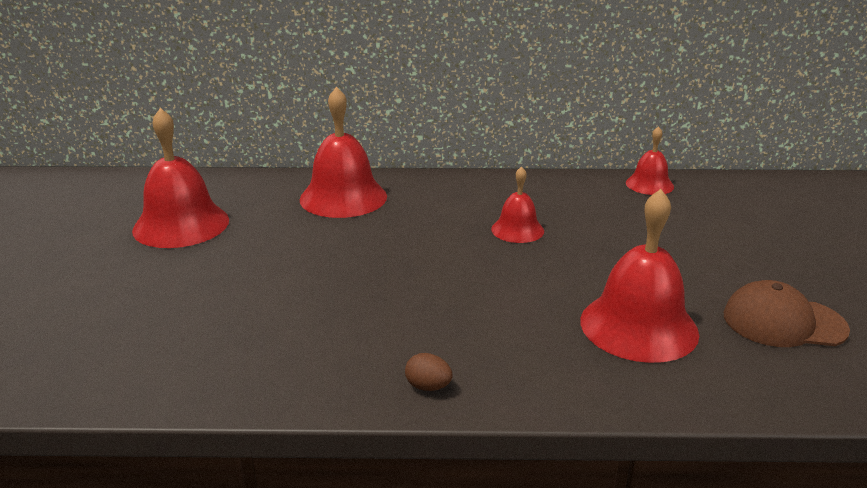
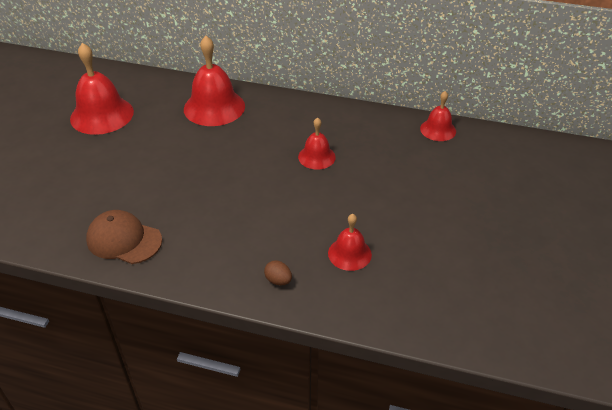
camera: 15 degrees right, 15 degrees up
brown egg [405,353,453,391] -> brown egg moved to [264,260,292,285]
red bell [580,189,699,363] -> red bell [328,214,372,271], size x0.56
brown cap [724,280,850,347] -> brown cap moved to [86,210,162,264]

